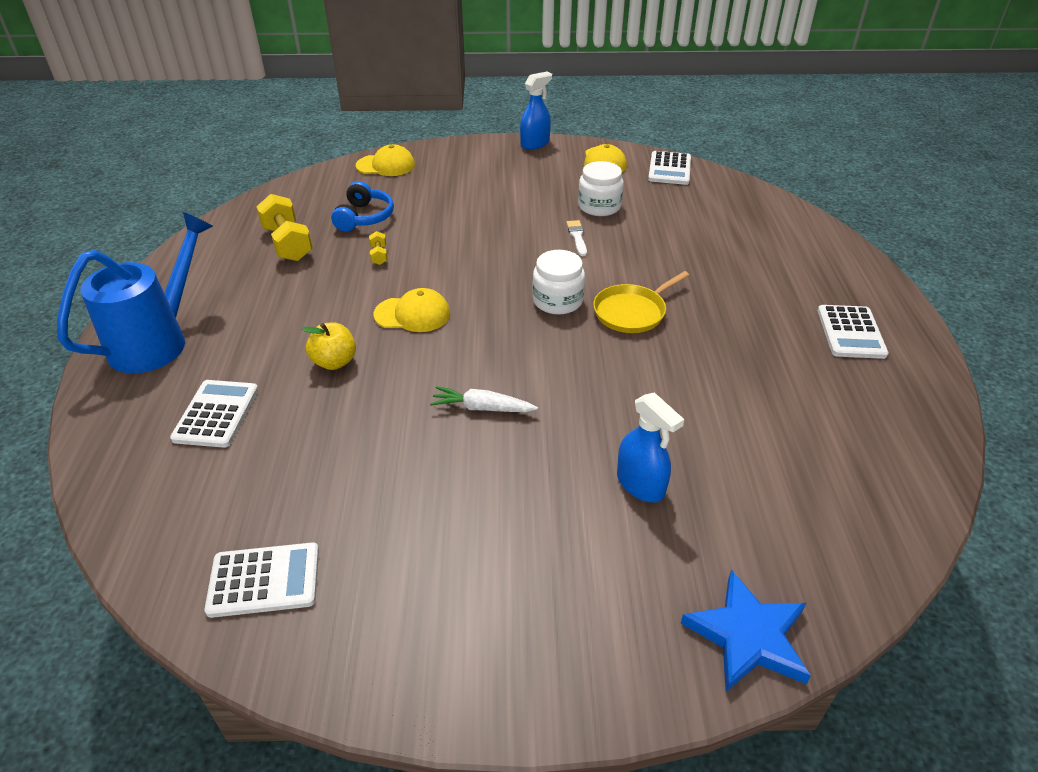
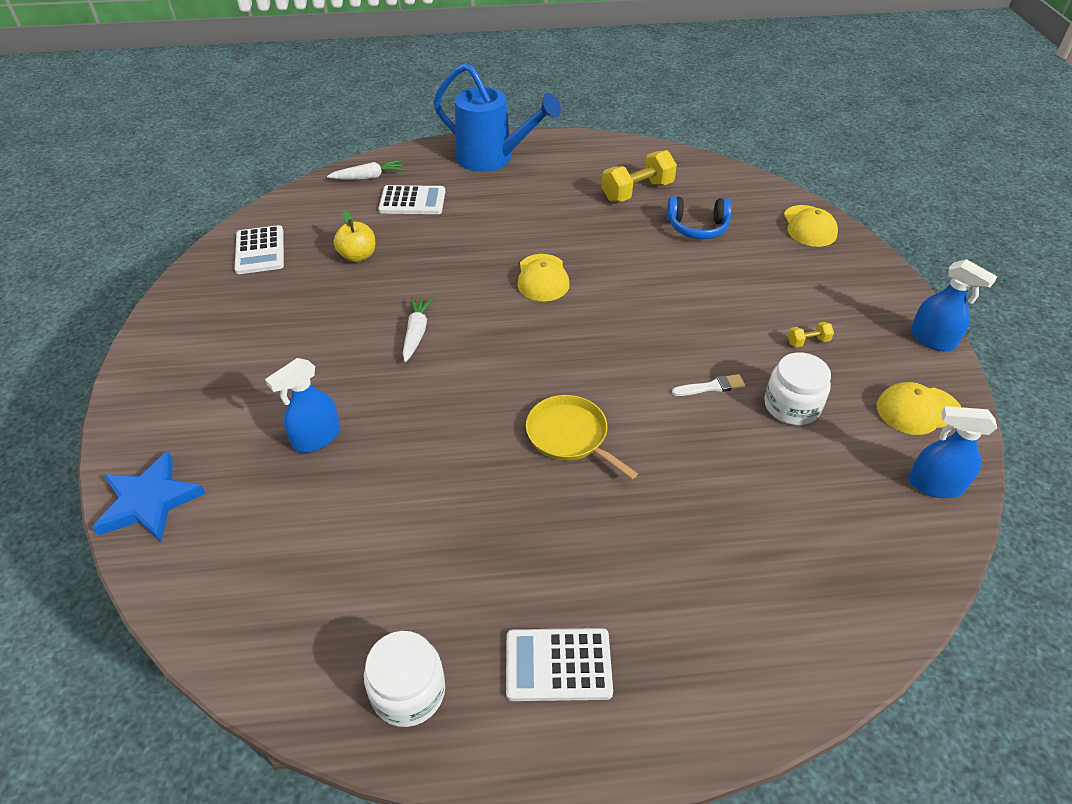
camera: 85 degrees right, 5 degrees up
yellow apple [302,323,356,370] -> yellow apple moved to [334,210,375,262]
yellow dumbbell [369,231,387,265] -> yellow dumbbell moved to [788,322,834,347]
white jar [532,250,585,315] -> white jar moved to [364,631,445,727]
white calculator [648,151,691,185] -> blue spray bottle [908,406,997,498]
none -> white carrot [327,160,404,180]

